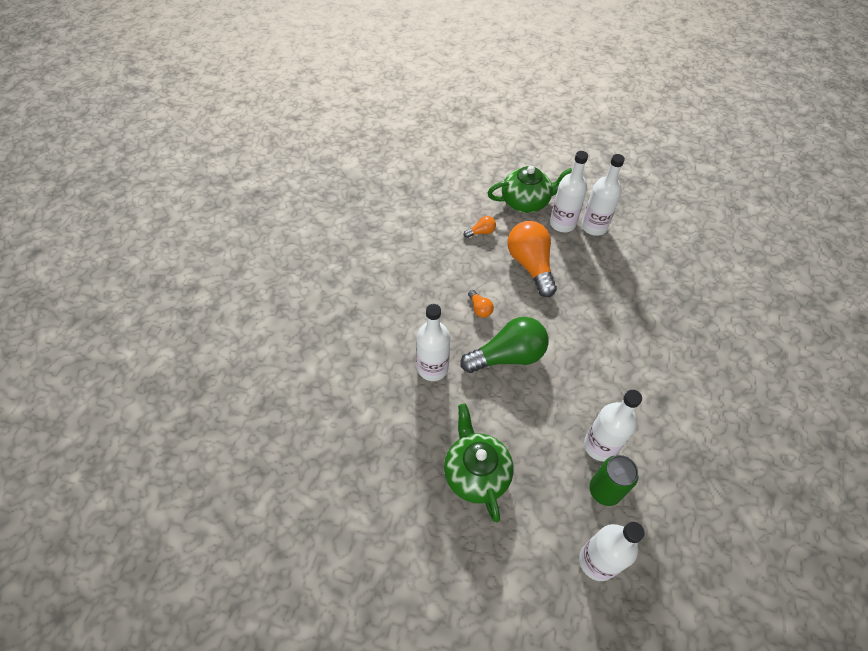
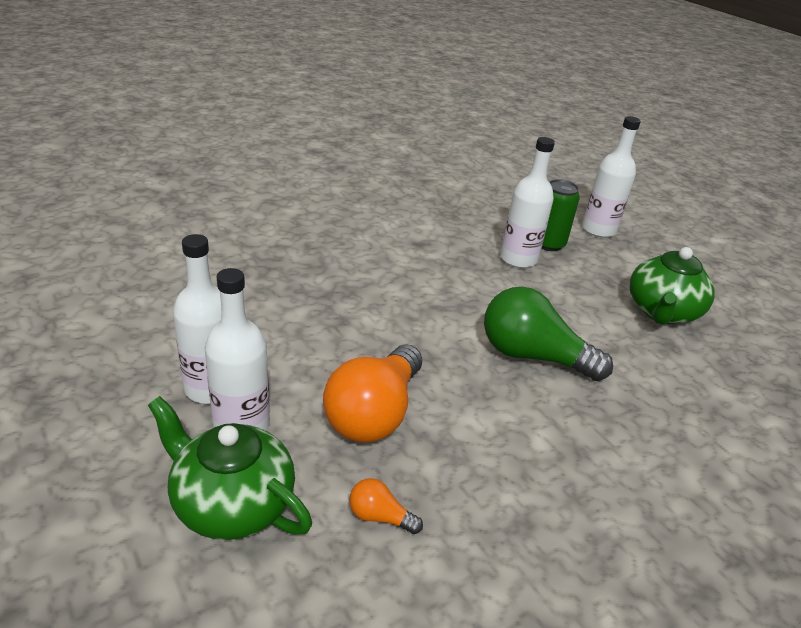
camera: 140 degrees left, 20 degrees down
white bottle [416,304,450,381] -> none
orange light bulb [468,290,494,318] -> none

